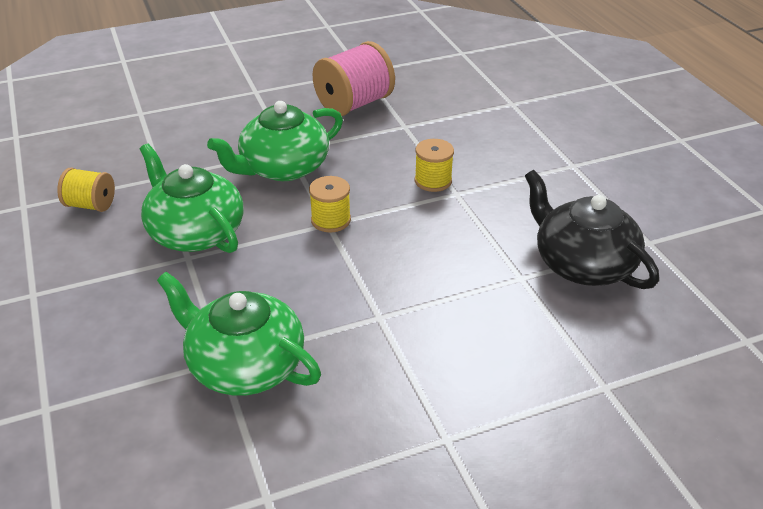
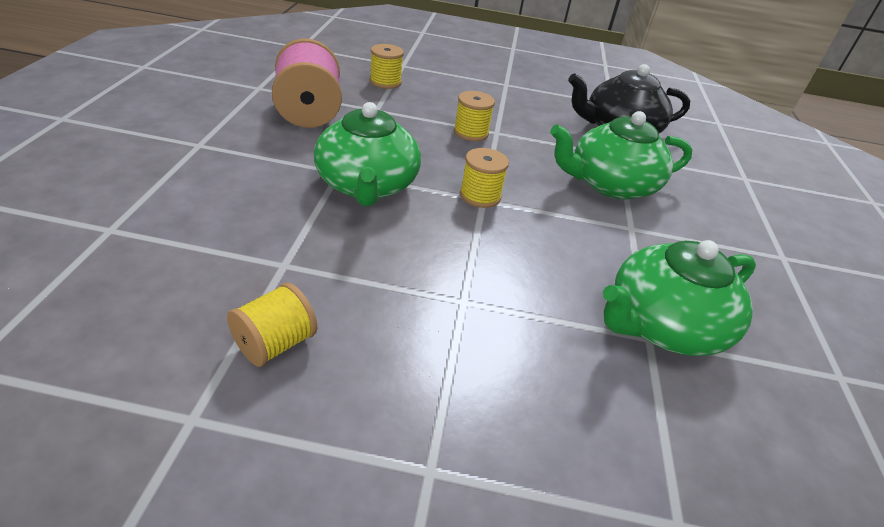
camera: 65 degrees left, 0 degrees up
green teapot [140,144,244,253] -> green teapot moved to [550,111,693,200]
none -> yellow spool [370,44,404,89]

